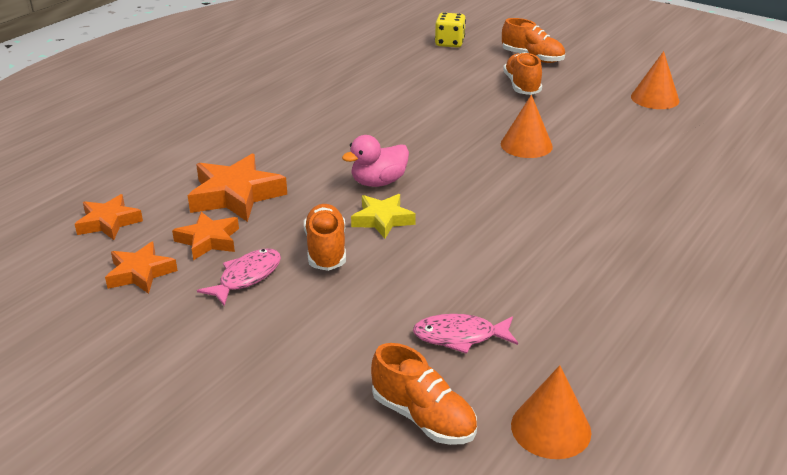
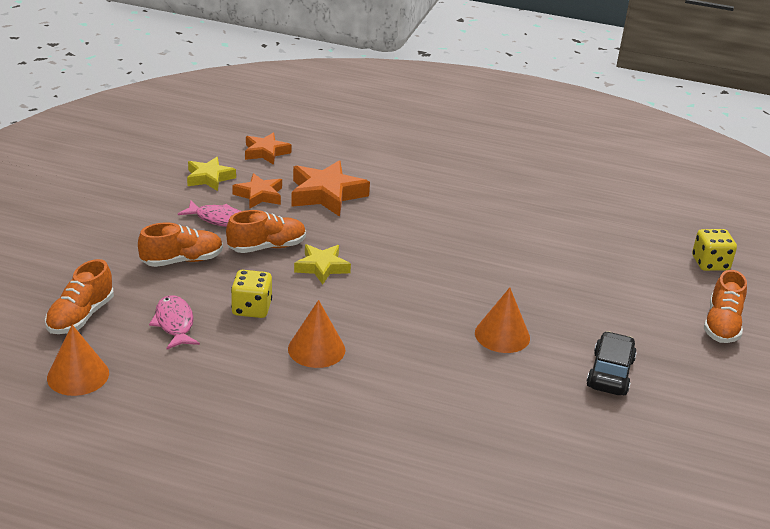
camera: 70 degrees right, 0 degrees up
orange star [105,241,178,294] -> yellow star [187,157,236,191]
pink duck [342,135,409,187] -> none
orange shoe [503,52,542,95] -> orange shoe moved to [138,223,223,267]
orange cone [631,51,679,109] -> orange cone moved to [288,300,345,368]
none -> yellow dice [231,270,272,318]
none -> black car [587,331,637,395]

